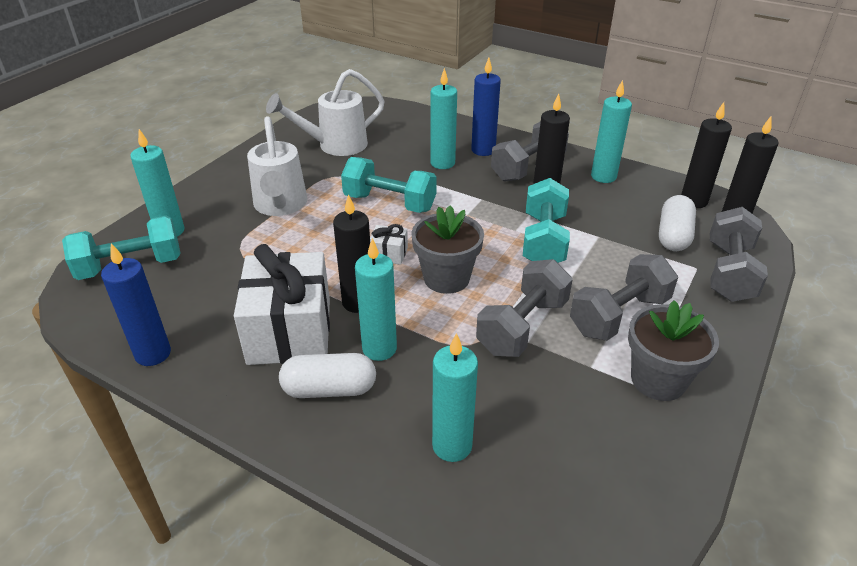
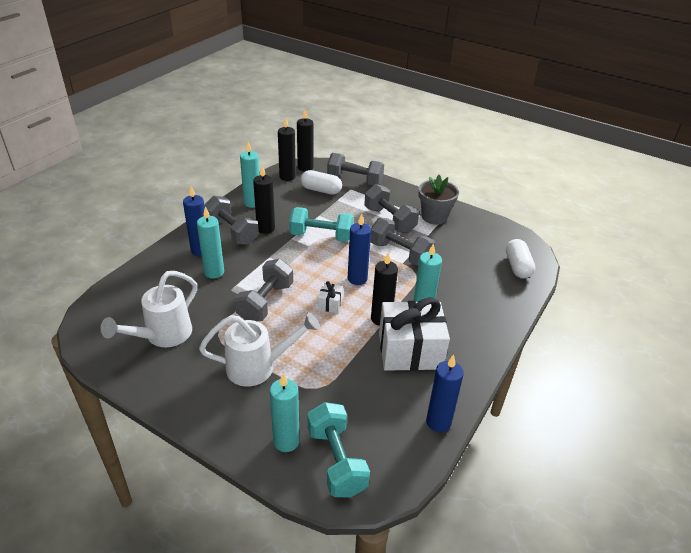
camera: 90 degrees left, 0 degrees up
white watering can [266,69,385,156] -> white watering can turned 60 degrees clockwise [100,271,197,347]
white capsule [279,353,376,398] -> white capsule moved to [506,239,535,279]
turquoise dumbbell [341,157,437,213] -> grey dumbbell [234,259,293,321]
grey flower pot [411,205,484,294] -> blue candle [348,214,371,285]
turquoise candle [432,333,478,462] -> none

